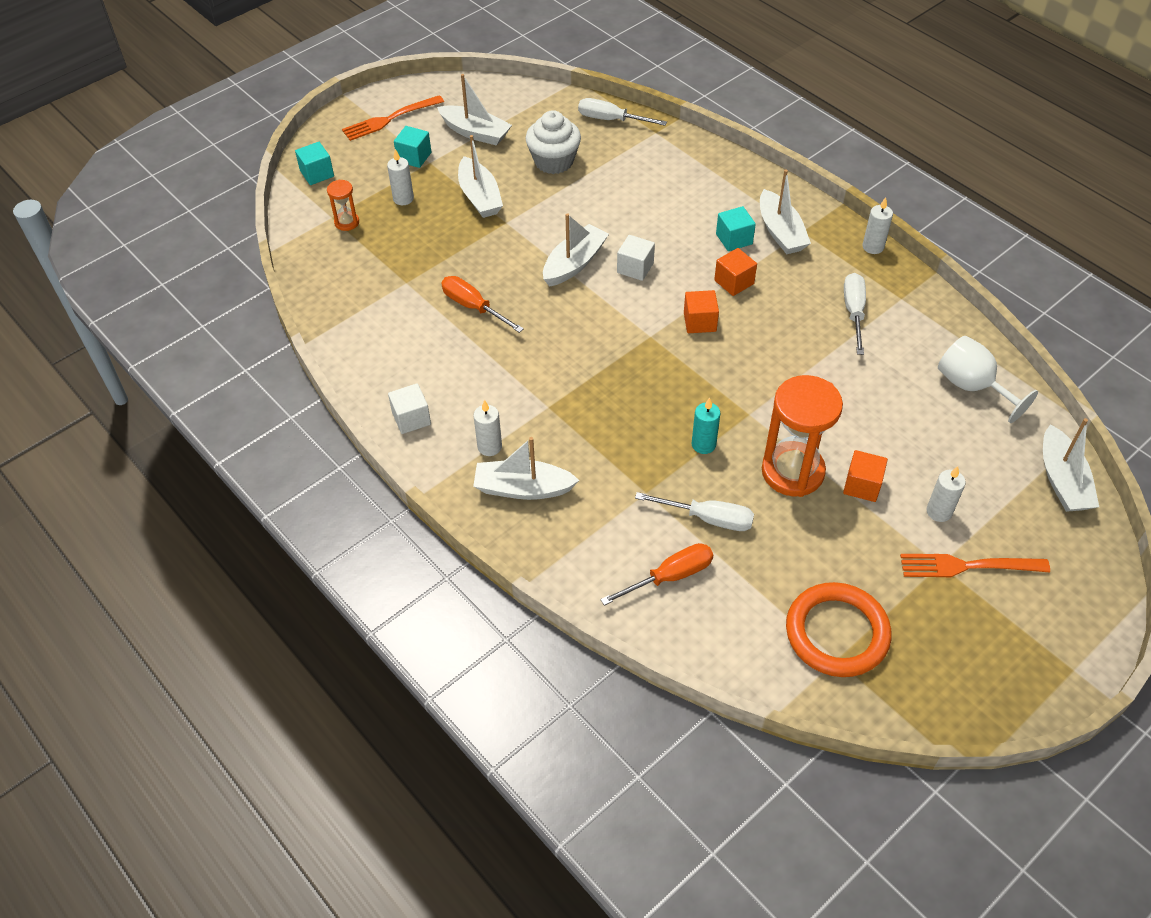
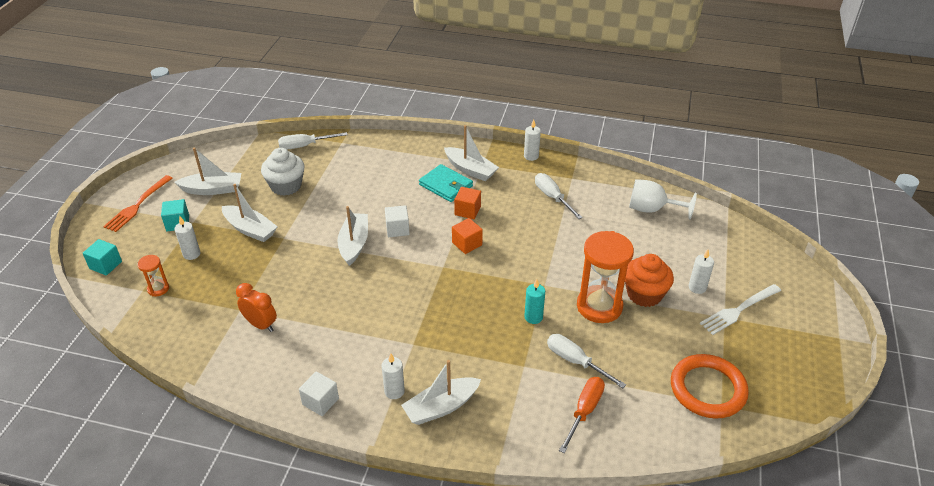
camera: 35 degrees left, 10 degrees down
orange screwdriver [441,276,524,333] -> none
white screwdriver [635,492,754,531] -> white screwdriver turned 120 degrees counterclockwise [547,334,626,388]
turquoise cube [716,206,756,251] -> turquoise wallet [419,164,473,202]
orange cube [843,450,888,502] -> orange cupcake [625,254,674,307]
orange fork [900,554,1050,577] -> white fork [700,284,781,335]
white boat [1043,418,1099,512] -> none
none -> orange clock [236,283,277,332]

